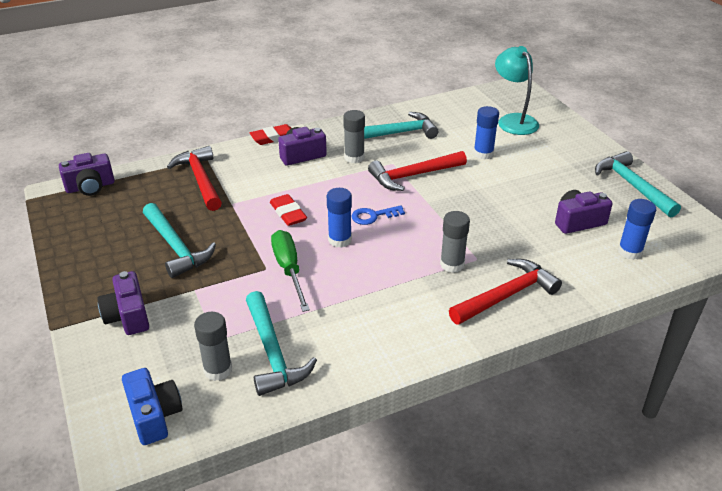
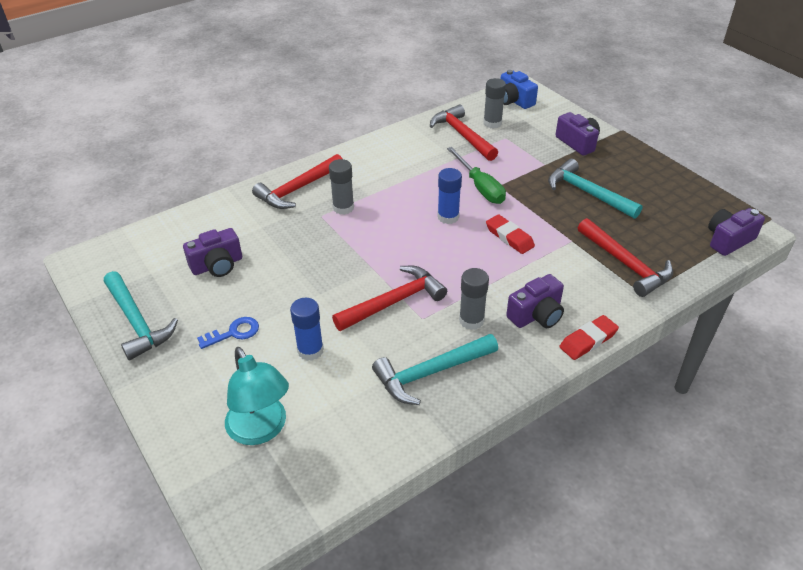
camera: 170 degrees right, 5 degrees up
turquoise hammer [246,291,317,396] -> red hammer [430,104,498,161]
blue key [351,205,405,225] -> blue key moved to [197,317,259,349]
blue glue stick [618,199,656,260] -> none

